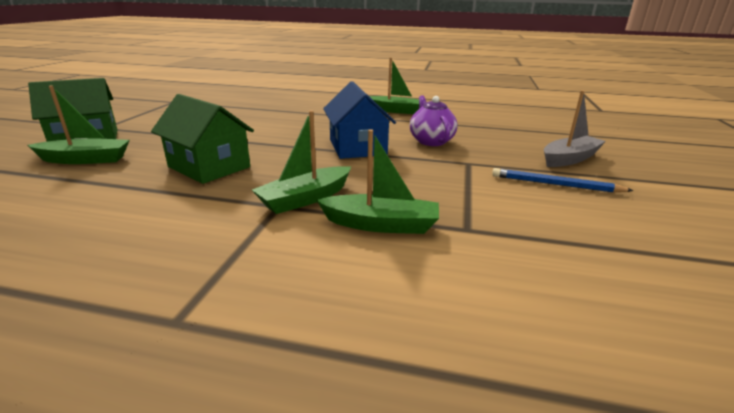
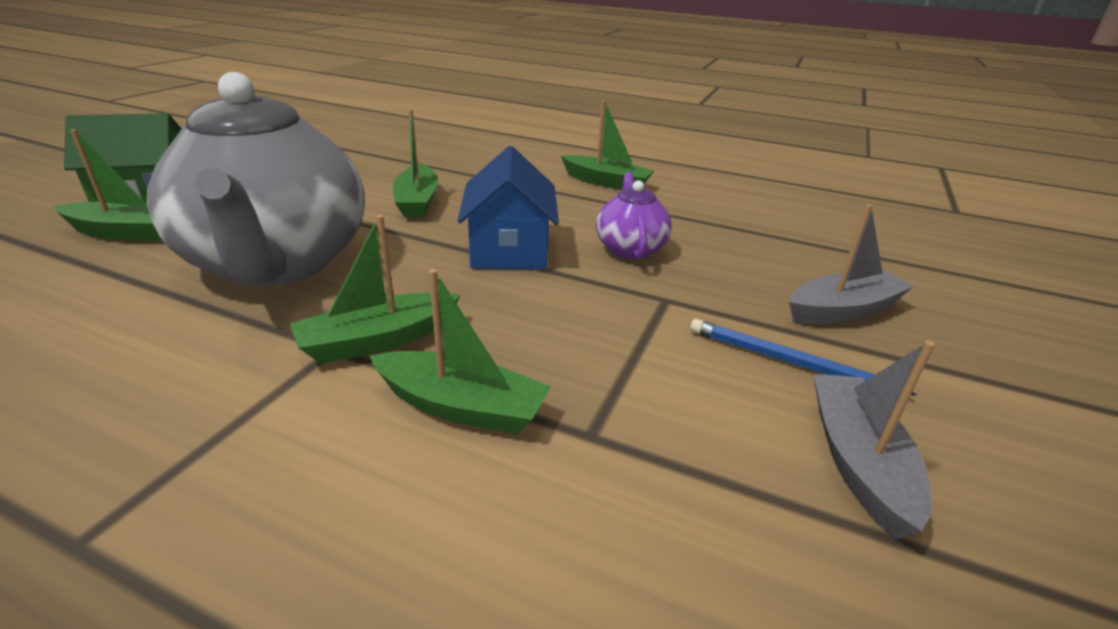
camera: 10 degrees right, 5 degrees up
green house [151,94,254,184] -> grey teapot [147,72,365,286]
none -> green boat [393,109,438,218]
none -> grey boat [813,341,935,539]

